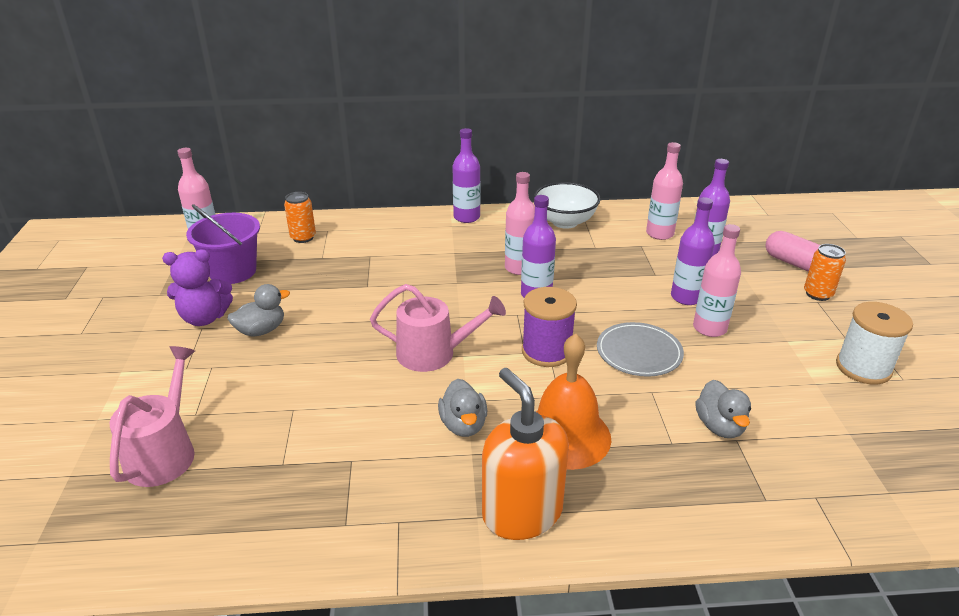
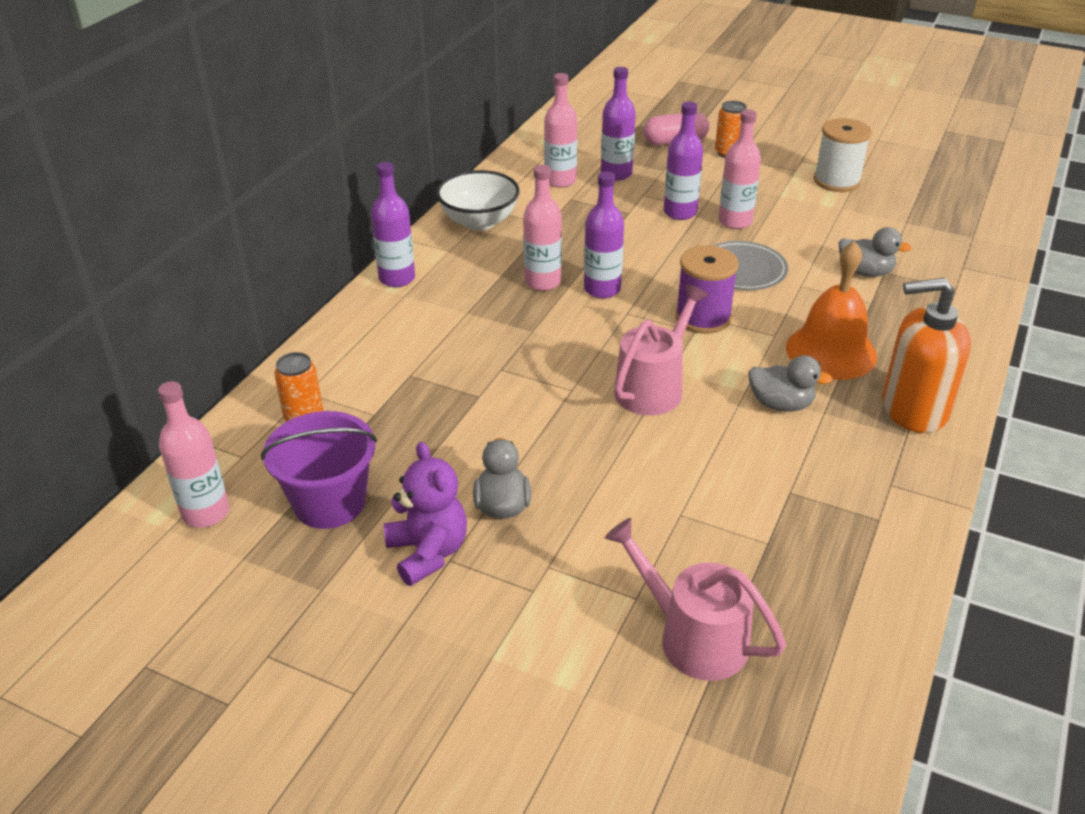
camera: 60 degrees left, 5 degrees up
purple teddy bear [162,249,233,326] -> purple teddy bear turned 45 degrees counterclockwise [384,442,467,586]

